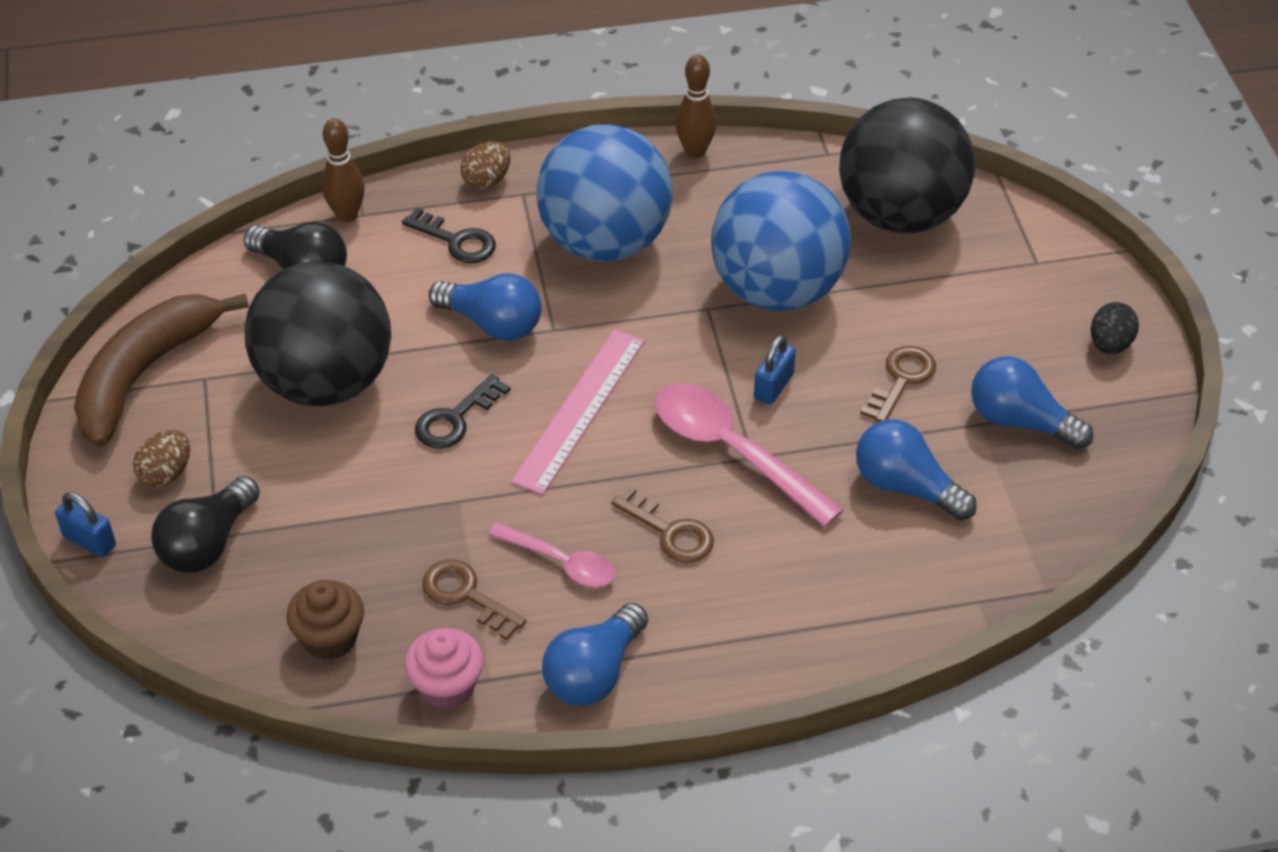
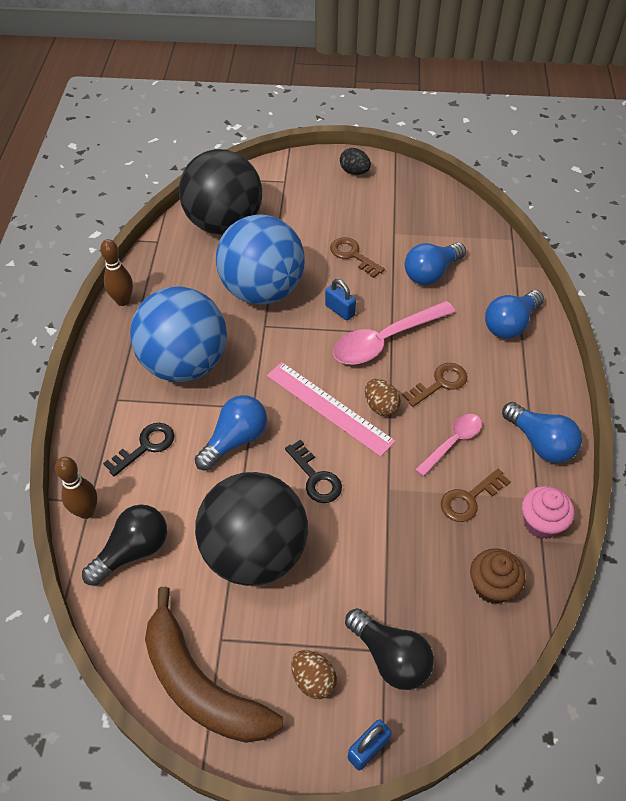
camera: 75 degrees left, 5 degrees up
brown egg [461,141,511,190] -> brown egg moved to [365,379,401,416]
blue light bulb [971,356,1093,450] -> blue light bulb moved to [485,290,544,339]

